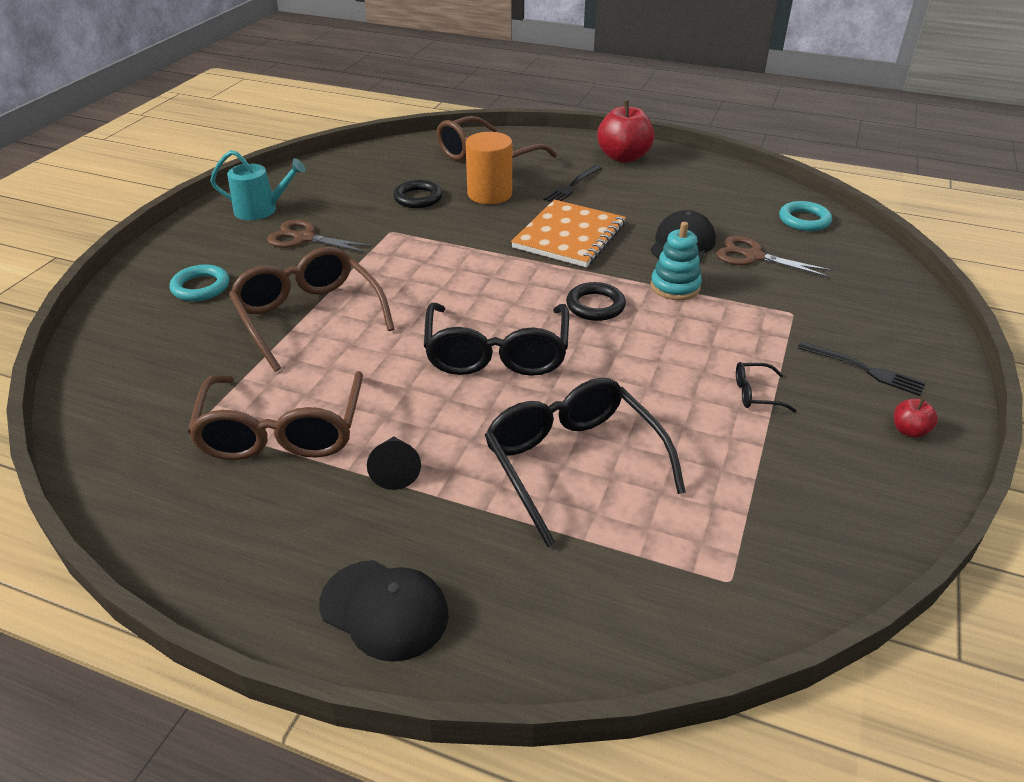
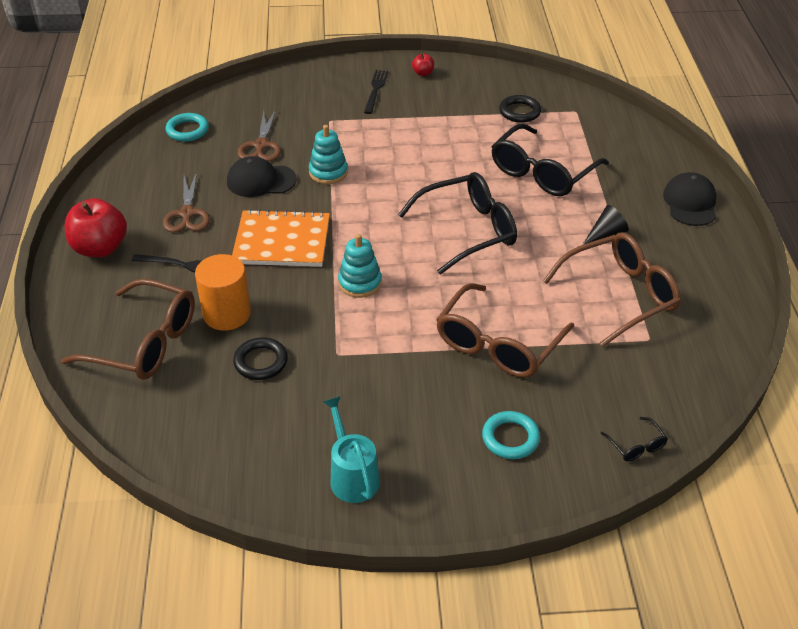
camera: 115 degrees left, 5 degrees up
brown scissors [267,219,374,253] -> brown scissors moved to [163,172,210,233]
black ring [566,282,626,321] -> black ring moved to [499,95,541,123]
black glasses [736,362,797,413] -> black glasses moved to [601,417,668,461]
none -> turquoise stacking toy [338,234,382,298]

